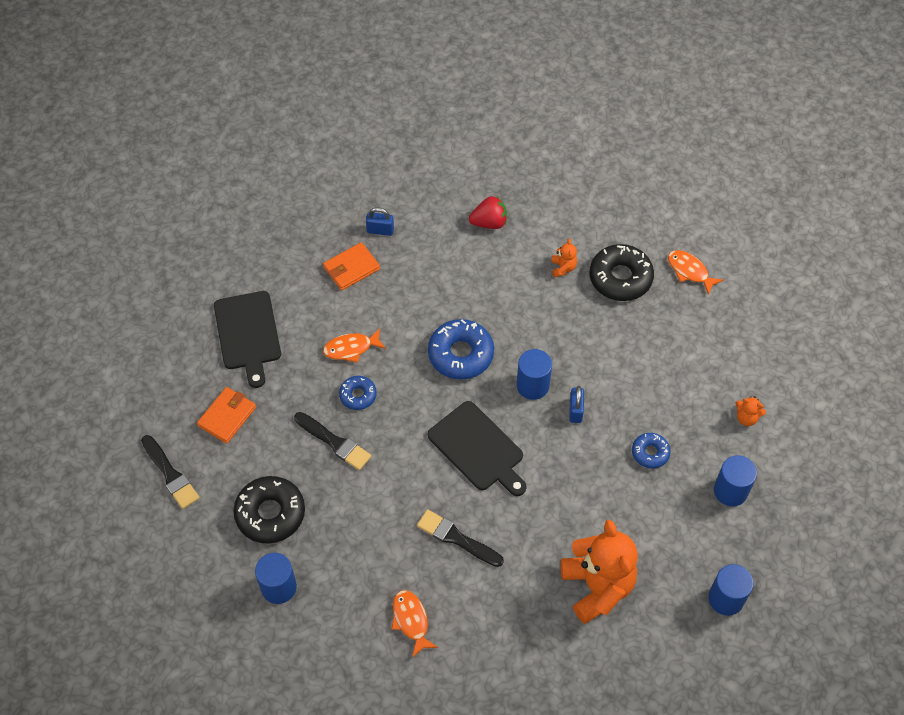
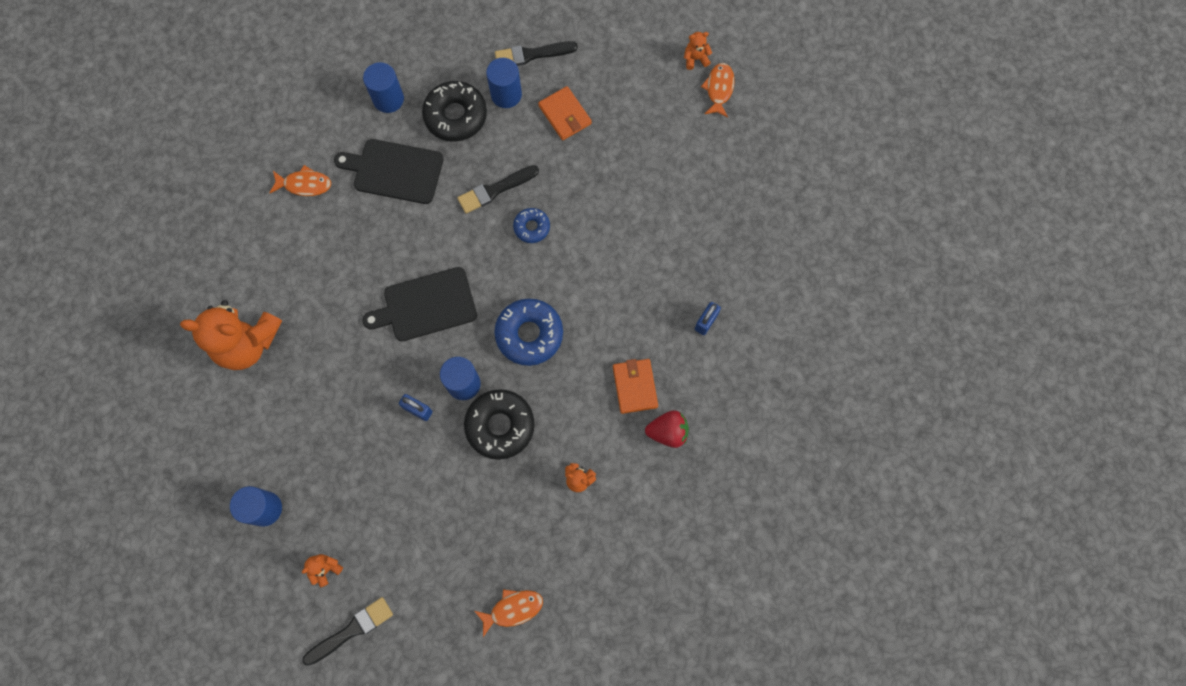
camera: 115 degrees right, 15 degrees up
black cutting board [214,291,281,388] -> black cutting board moved to [334,139,444,204]
orange wallet [323,242,380,290] -> orange wallet moved to [613,359,658,414]
orange fish [323,328,386,363] -> orange fish moved to [701,63,735,118]
black brush [417,510,504,567] -> black brush moved to [302,597,393,666]
red strawberry [469,196,507,229] -> red strawberry turned 105 degrees counterclockwise [645,410,689,448]
black donut [589,244,654,301] -> black donut moved to [464,389,535,460]
blue donut [632,433,671,469] -> none
blue cylinder [708,564,754,616] -> blue cylinder moved to [486,58,522,108]
none -> orange teddy bear [684,32,712,70]

